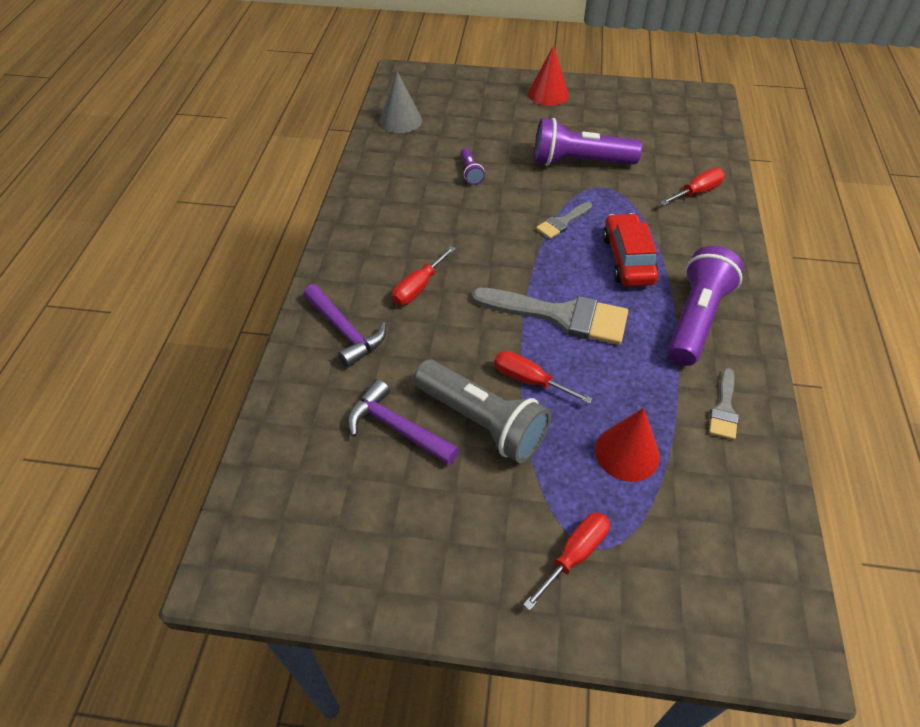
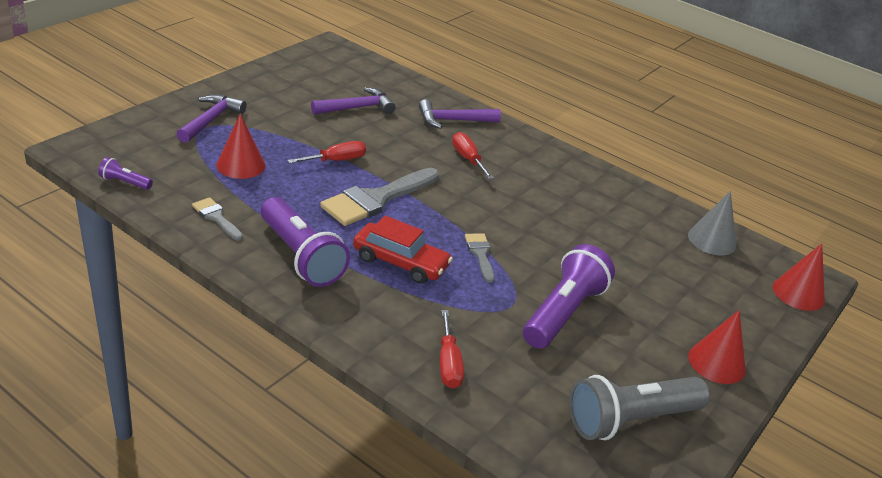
camera: 115 degrees right, 15 degrees down
grey flashlight [414,360,551,463] -> grey flashlight moved to [569,375,710,440]
purple flashlight [460,148,485,185] -> purple flashlight moved to [98,157,153,190]
red screwdriver [523,512,610,611] -> purple hammer [177,94,247,143]
none -> red cone [773,244,825,311]

